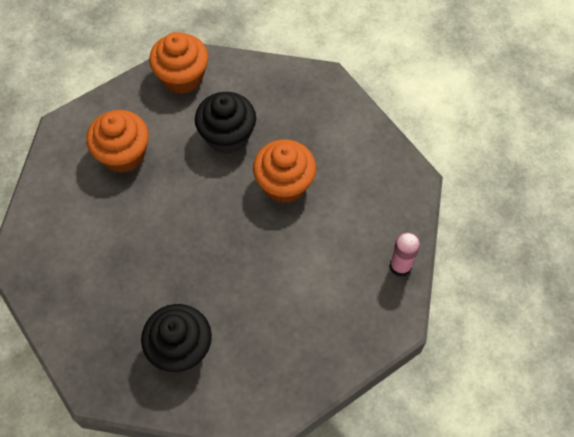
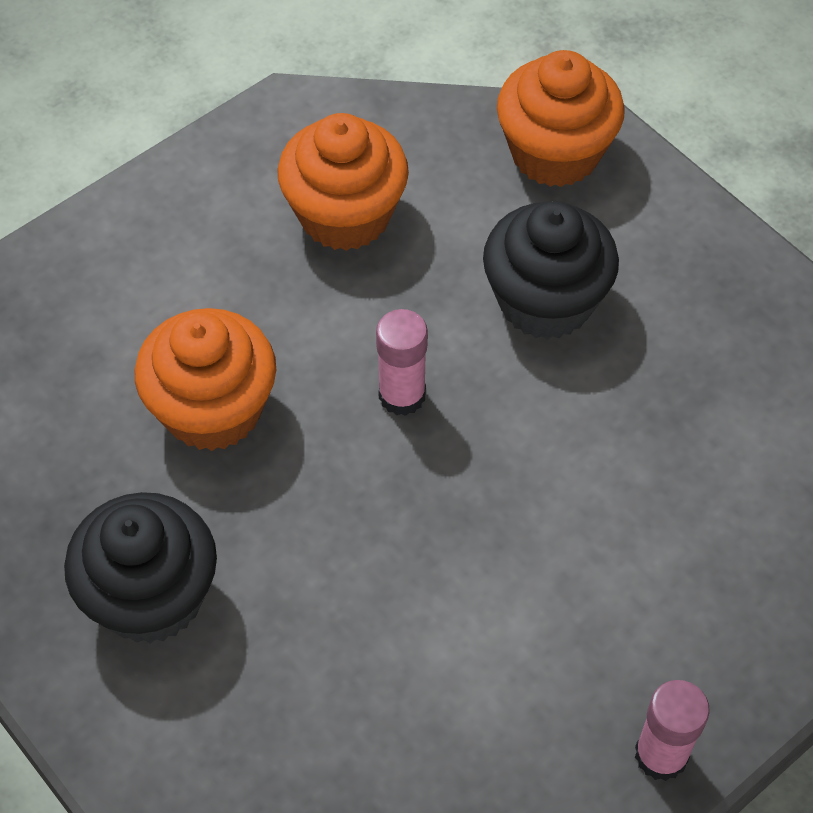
camera: 40 degrees right, 5 degrees down
orange cupcake [253,139,316,203] -> orange cupcake moved to [135,308,276,451]
none -> pink glue stick [376,309,428,416]

